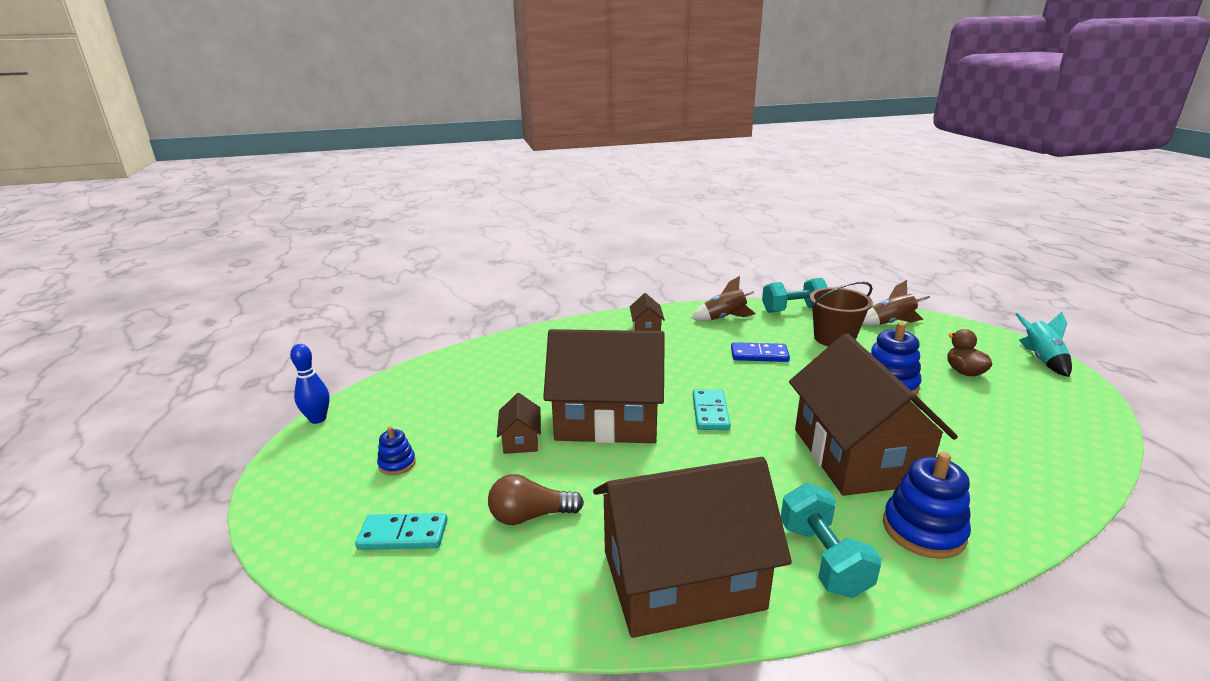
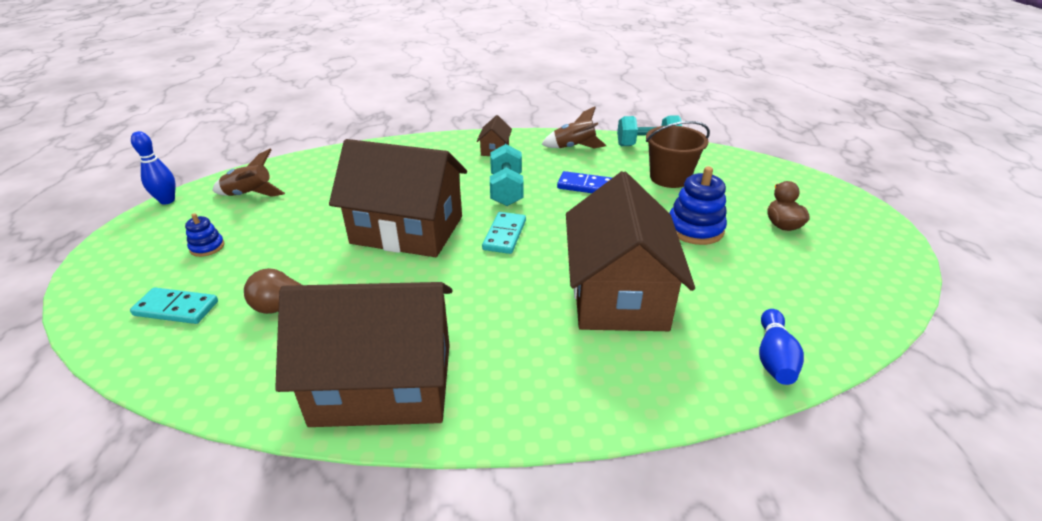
camera: 10 degrees right, 10 degrees up
brown house [497,393,541,454] -> none
turquoise dumbbell [781,483,882,598] -> turquoise dumbbell moved to [490,144,523,206]
brown rocket [862,280,930,326] -> brown rocket moved to [213,149,285,197]
blue stacking toy [883,452,971,559] -> none
turquoise rocket [1015,312,1072,377] -> none
none -> blue bowling pin [759,309,804,385]

